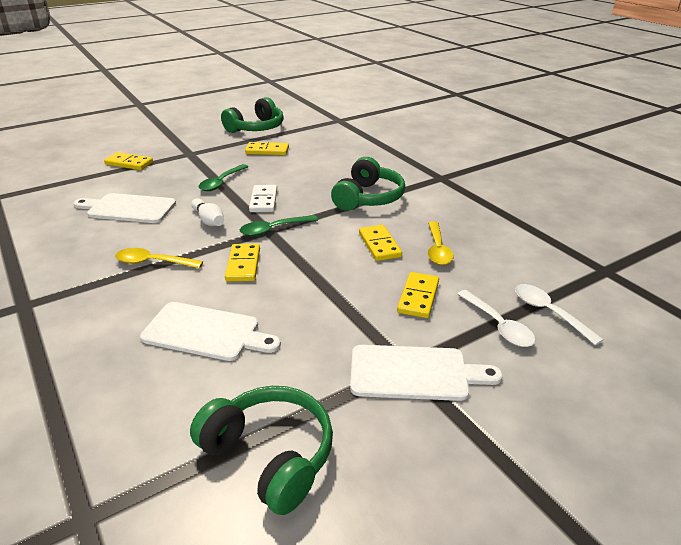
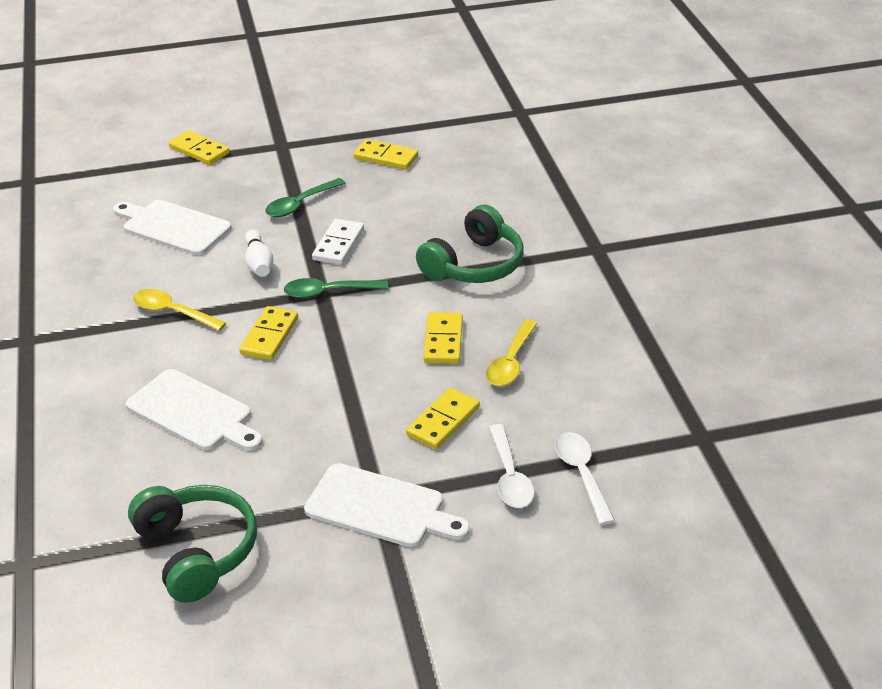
camera: 20 degrees right, 5 degrees up
green headphones [221,97,284,133] -> none

